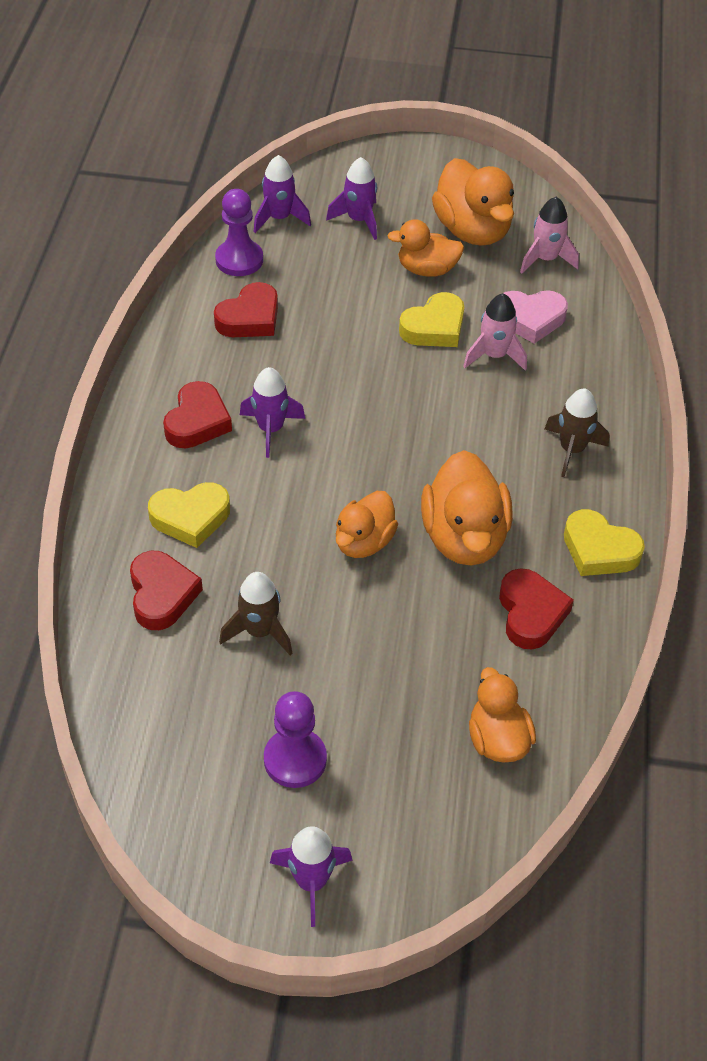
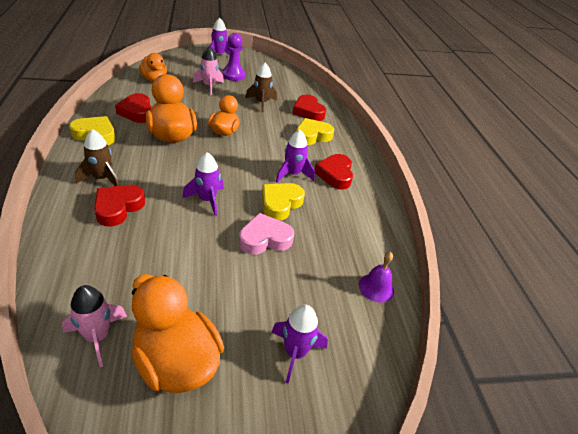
camera: 160 degrees right, 10 degrees down
red heart [214,282,278,337] -> red heart moved to [94,185,145,226]
purple pawn [215,189,263,276] -> purple bell [359,252,394,302]
purple rocket [254,155,311,233] -> purple rocket moved to [182,152,224,216]
orange duck [387,219,464,277] -> none
yellow heart [399,292,464,347] -> yellow heart moved to [262,183,305,220]
pink rocket [463,293,527,371] -> pink rocket moved to [193,46,224,95]
pink heart [504,290,568,344] -> pink heart moved to [239,213,294,255]

